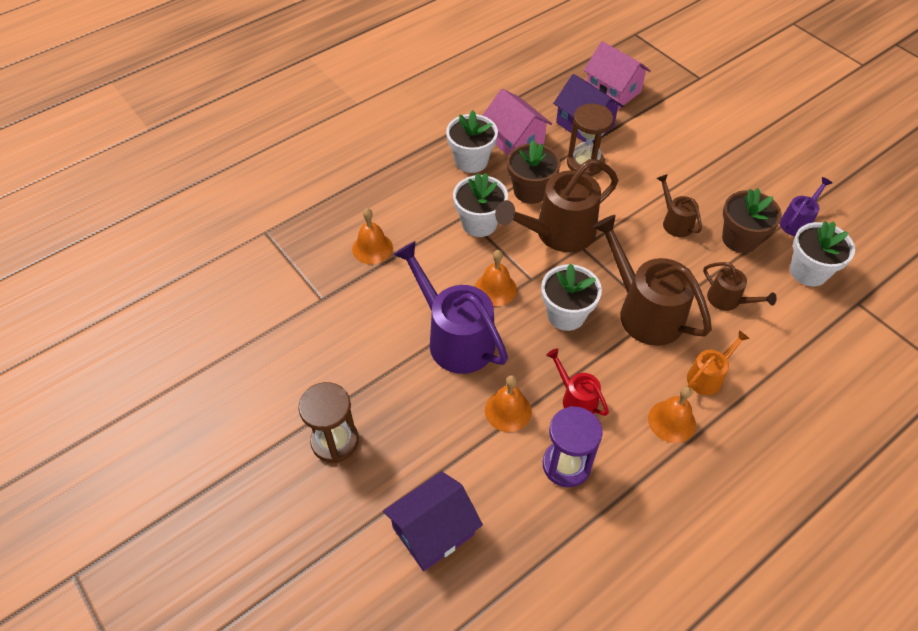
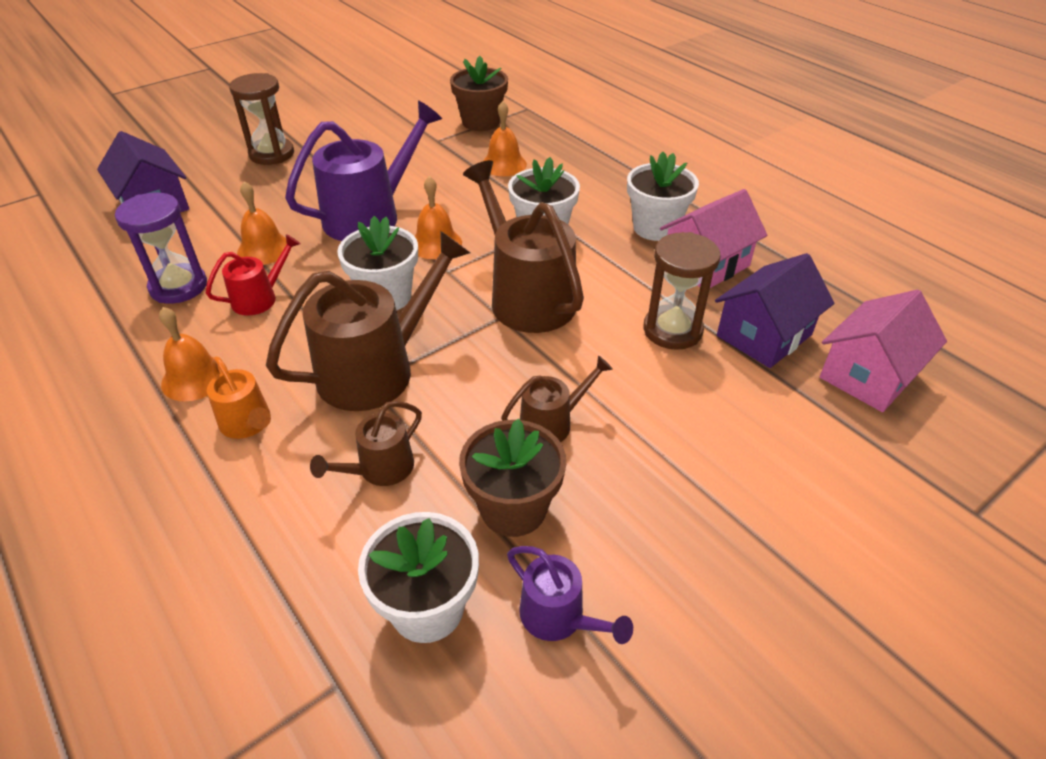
camera: 90 degrees right, 10 degrees down
brown flower pot [507,140,561,204] -> brown flower pot moved to [450,56,508,131]

